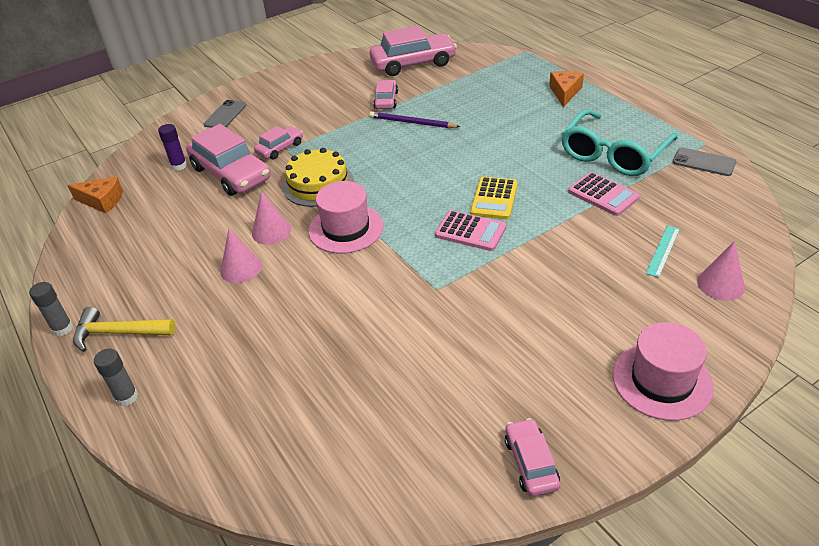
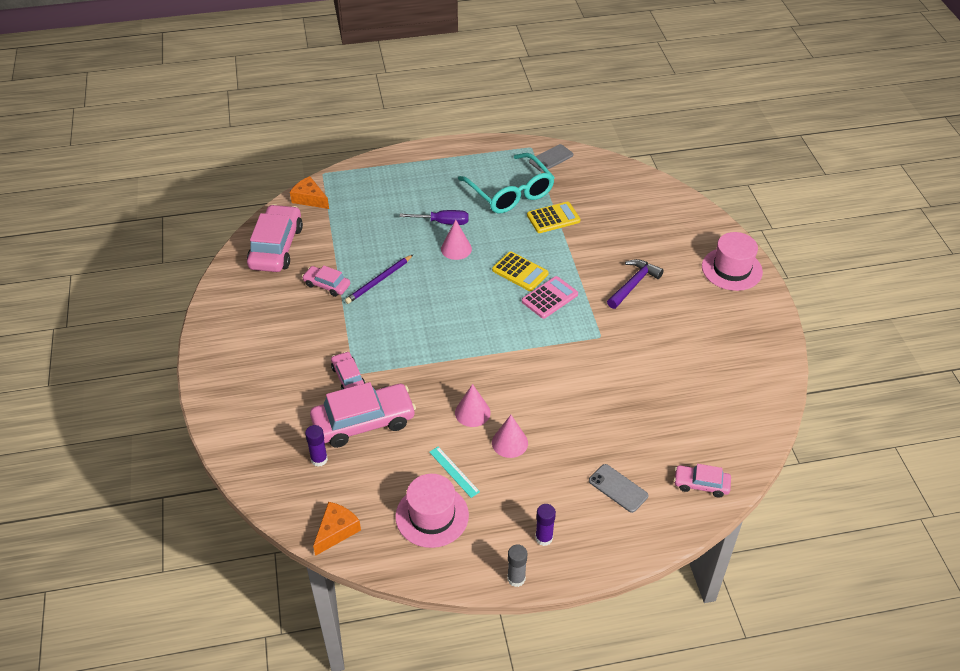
camera: 70 degrees left, 5 degrees up
yellow hammer [73,307,175,352] -> purple glue stick [535,504,556,546]
grey glue stick [94,349,138,406] -> none
grey phone [204,100,246,128] -> grey phone moved to [589,464,648,513]
yellow cake [282,148,354,207] -> none
pink hat [308,181,384,254] -> pink hat moved to [395,474,469,548]
pink car [505,418,560,496] -> pink car moved to [674,464,731,498]
orange cheese [549,71,584,107] -> orange cheese moved to [290,176,329,209]
pink calculator [568,172,640,216] -> yellow calculator [527,202,581,233]
turquoise ruler [646,225,680,278] -> turquoise ruler moved to [429,447,480,498]
pink cone [697,241,745,301] -> pink cone moved to [441,220,472,260]
none -> purple screwdriver [400,210,469,225]
none -> purple hammer [607,259,664,309]

